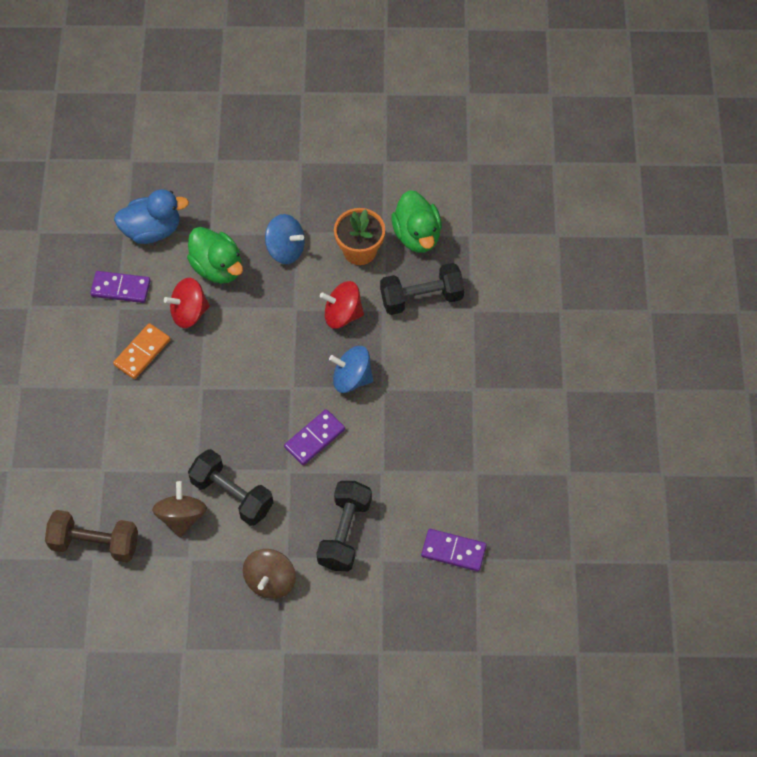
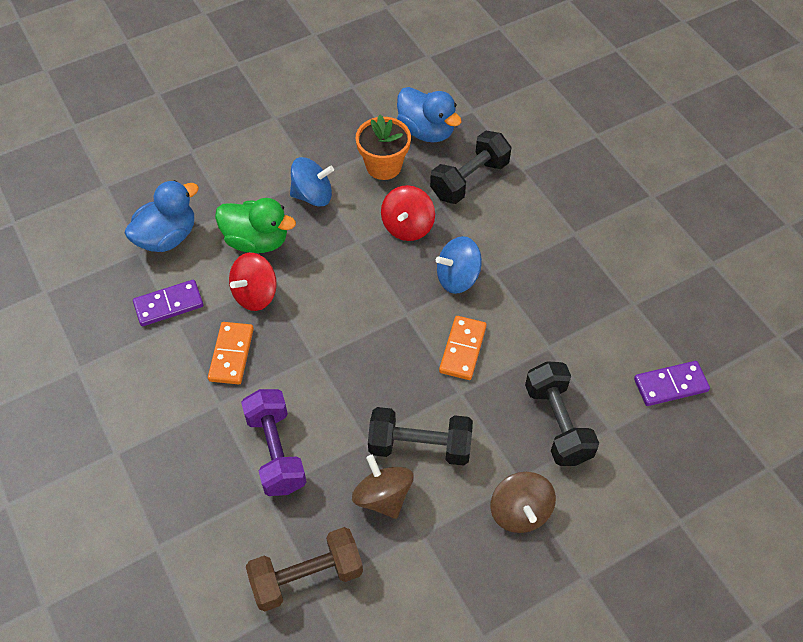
camera: 30 degrees left, 5 degrees down
purple domino [284,409,345,465] -> orange domino [439,316,487,380]
red spinning top [320,281,364,329] -> red spinning top turned 45 degrees counterclockwise [381,185,435,241]
green duck [391,190,442,253] -> blue duck [397,87,462,143]
none -> purple dumbbell [241,389,307,496]

